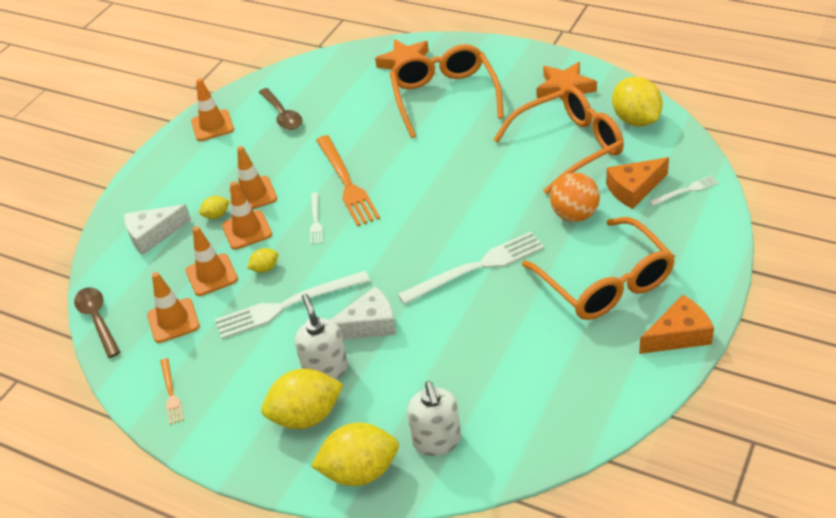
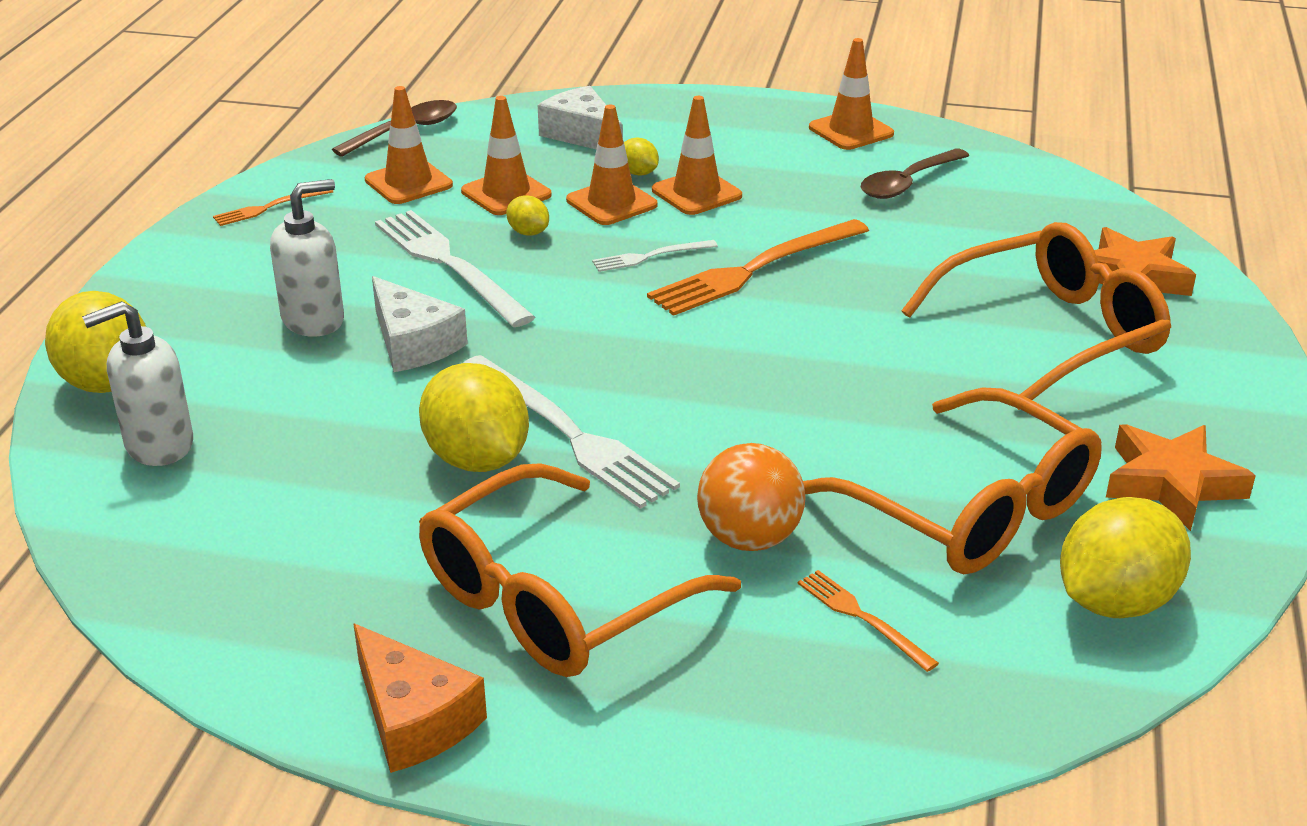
camera: 70 degrees right, 10 degrees down
yellow lemon [261,369,343,429] -> yellow lemon moved to [419,363,529,472]
orange cheese [606,157,669,209] -> orange fork [798,570,939,672]
white fork [649,175,719,206] -> none

